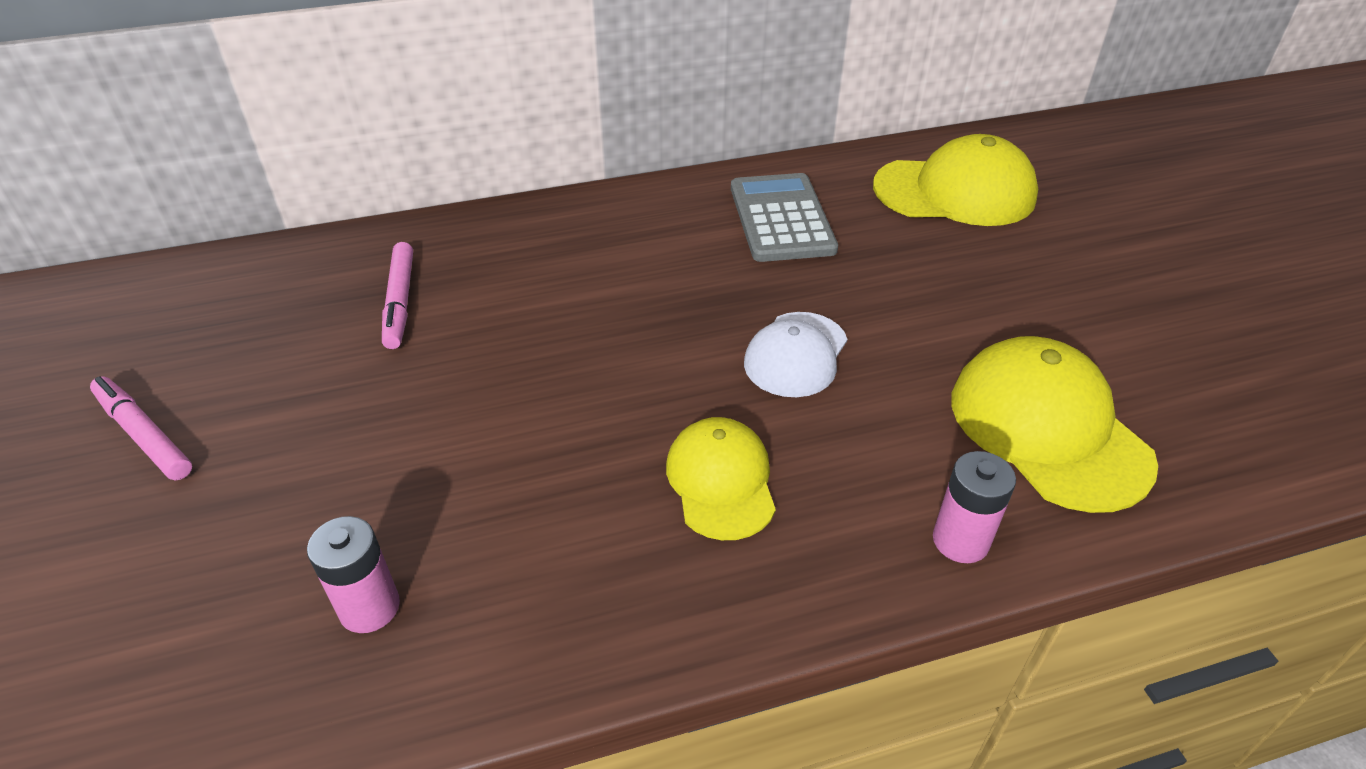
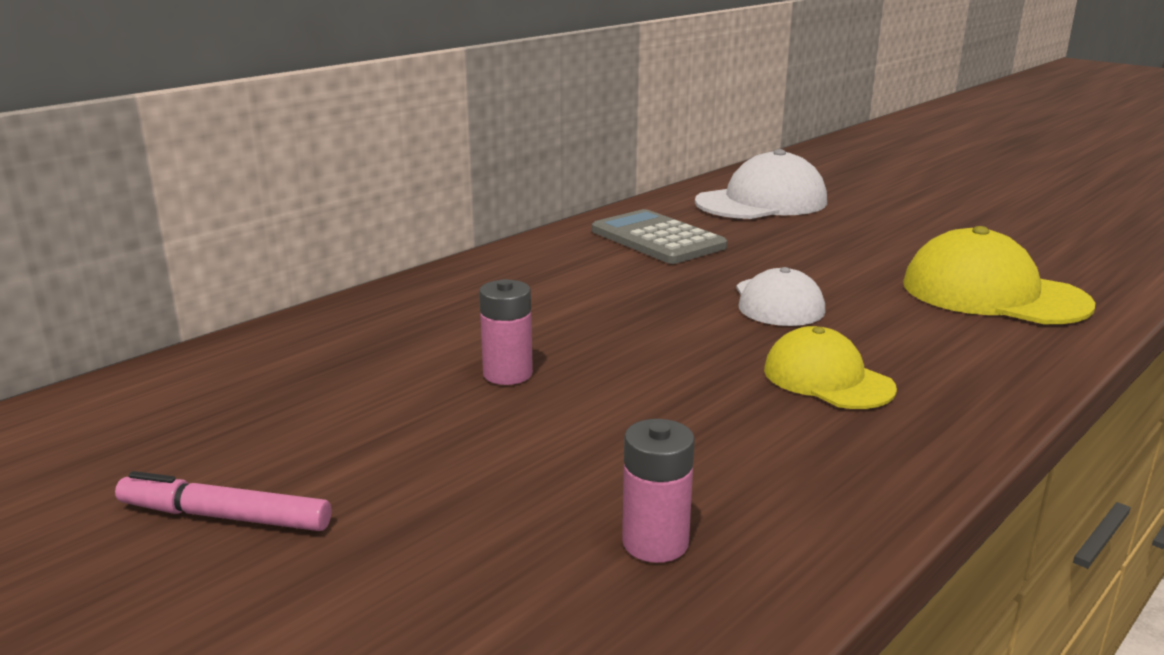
camera: 30 degrees left, 20 degrees down
pink marker [382,242,413,349] -> none
yellow cap [873,134,1038,226] -> white cap [695,149,827,219]
pink battery [933,451,1016,563] -> pink battery moved to [479,279,533,385]

